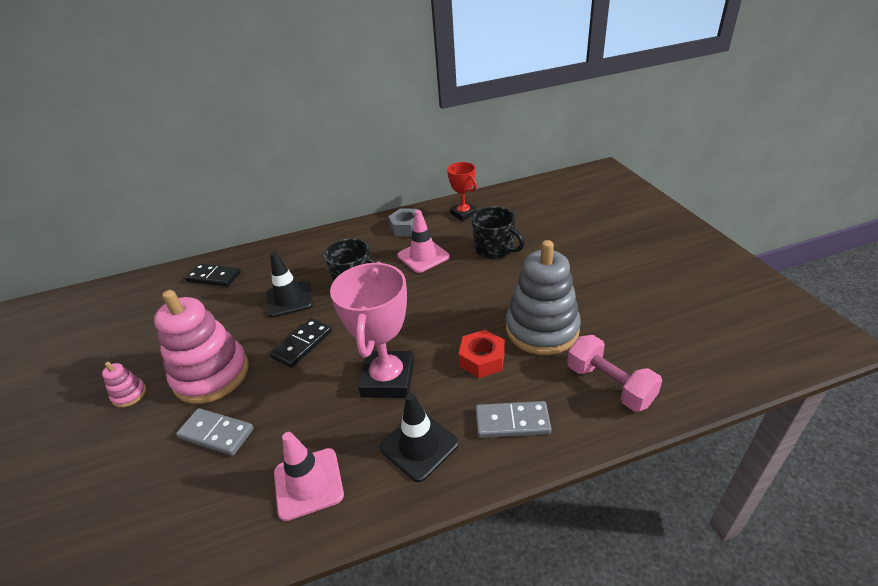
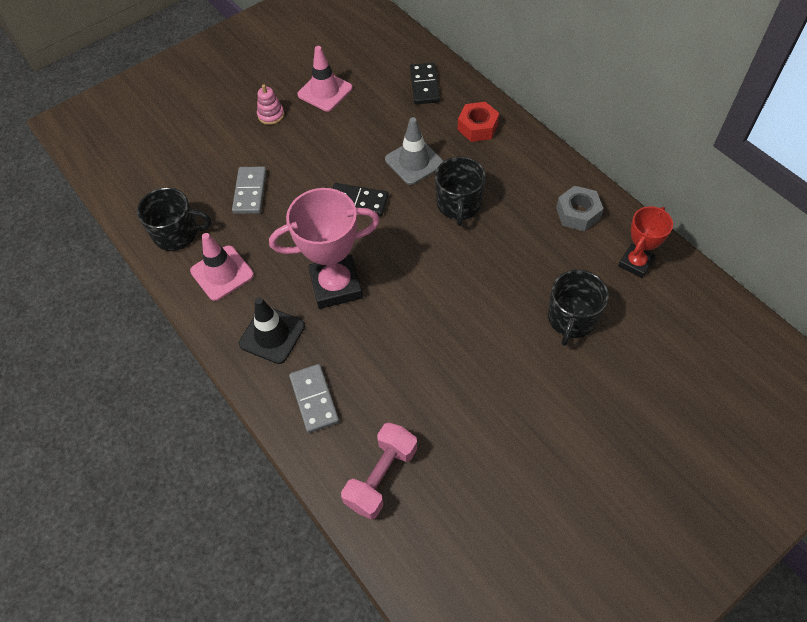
camera: 70 degrees right, 20 degrees up
pink stacking toy [154,290,249,404] -> none
black traffic cone [266,252,313,318] -> grey traffic cone [385,117,444,185]
pink traffic cone [397,210,450,273] -> pink traffic cone moved to [297,46,353,112]
red nut [459,330,505,378] -> red nut moved to [458,102,499,142]
grey stacking toy [506,240,581,355] -> none
none -> black mug [137,187,211,251]

